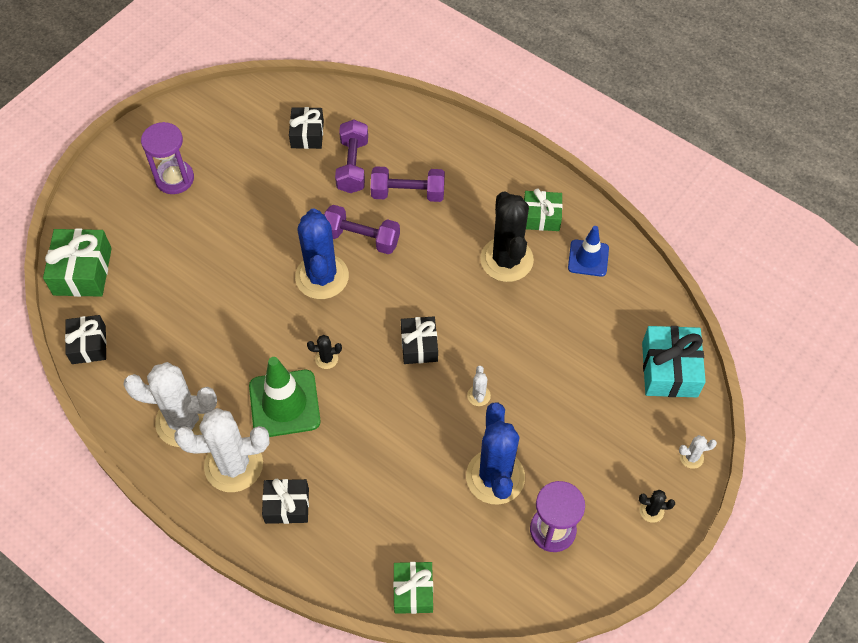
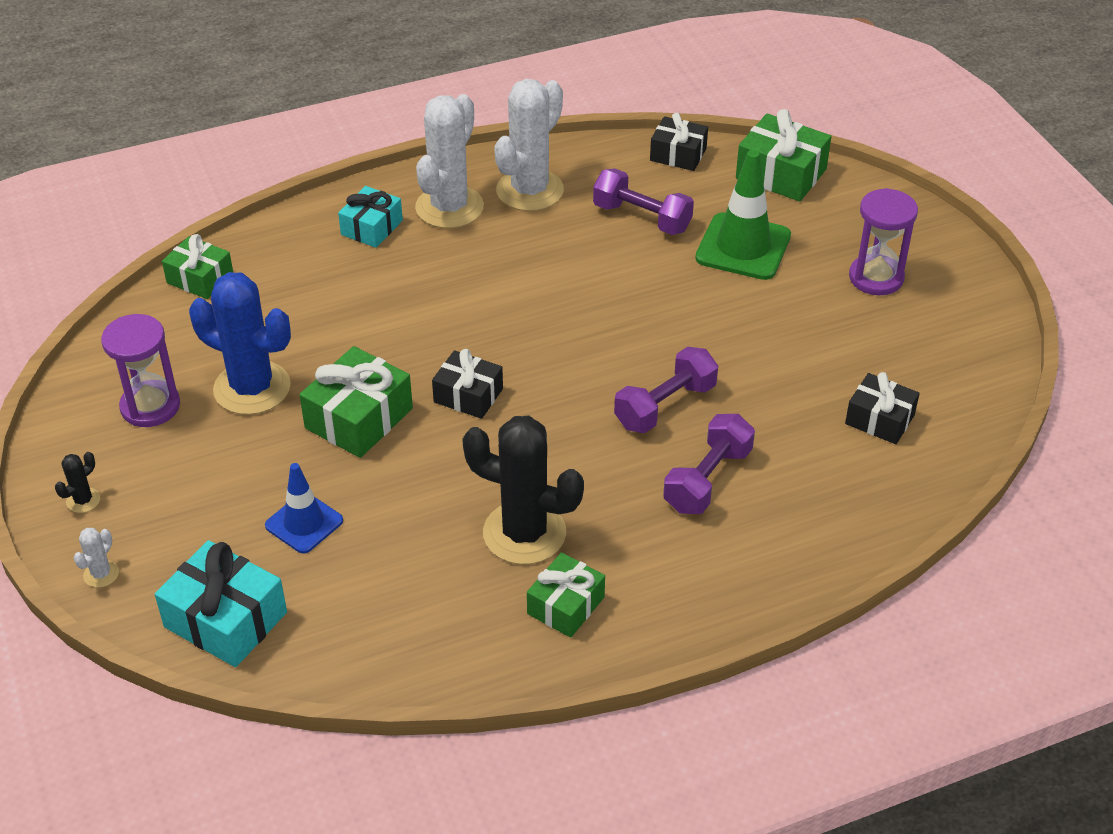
camera: 120 degrees right, 15 degrees down
green traffic cone [249,357,321,437] -> green traffic cone moved to [695,150,791,280]
black gift [262,479,309,524] -> turquoise gift [338,186,403,248]
blue cactus [295,208,349,299] -> none
black cactus [307,335,342,369] -> none
purple dumbbell [335,119,368,193] -> purple dumbbell moved to [593,168,694,235]
white cactus [467,366,491,406] -> green gift [299,346,413,458]
blue traffic cone [568,226,609,277] -> blue traffic cone moved to [265,463,343,553]

